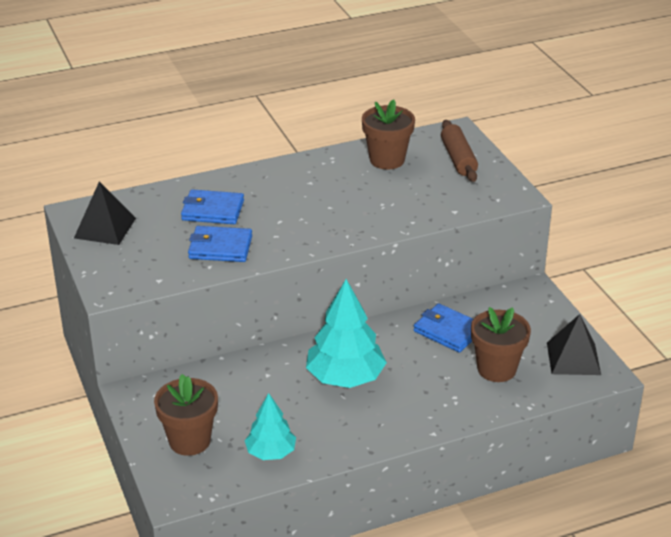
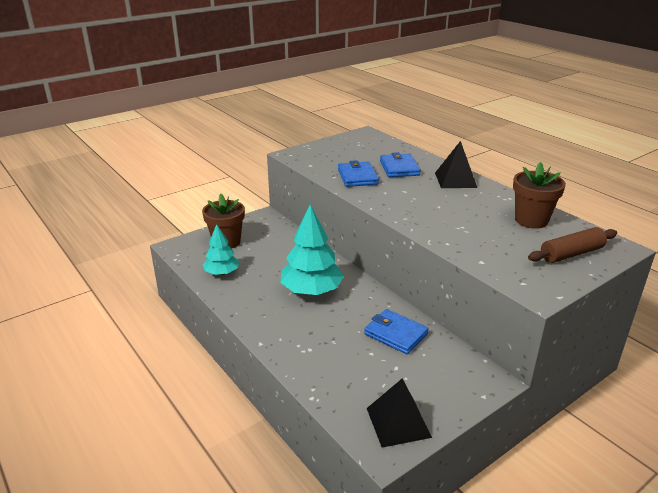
camera: 75 degrees right, 5 degrees down
black pyramid [74,181,136,245] -> black pyramid moved to [435,141,477,188]
blue wallet [414,303,473,353] -> blue wallet turned 75 degrees counterclockwise [364,309,429,354]
brown flower pot [471,307,531,382] -> none

